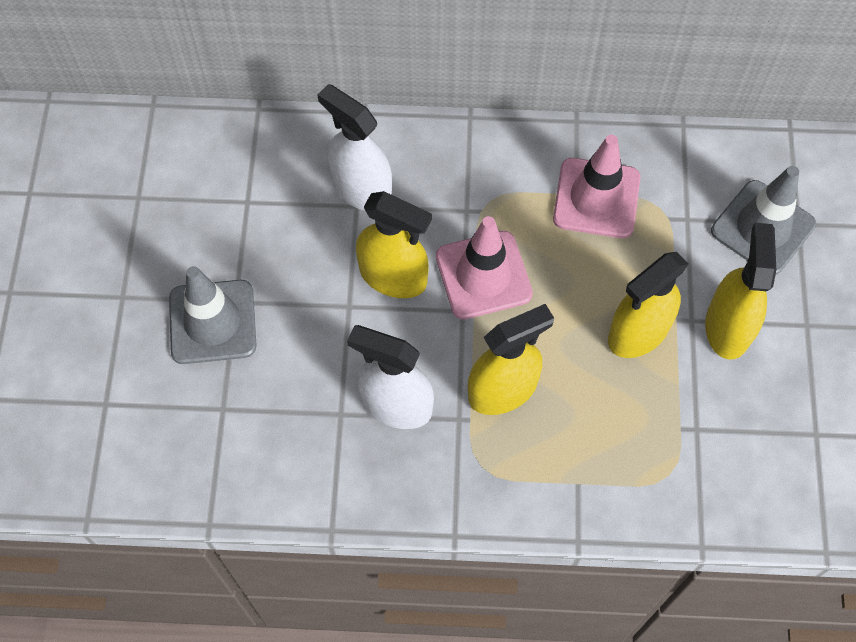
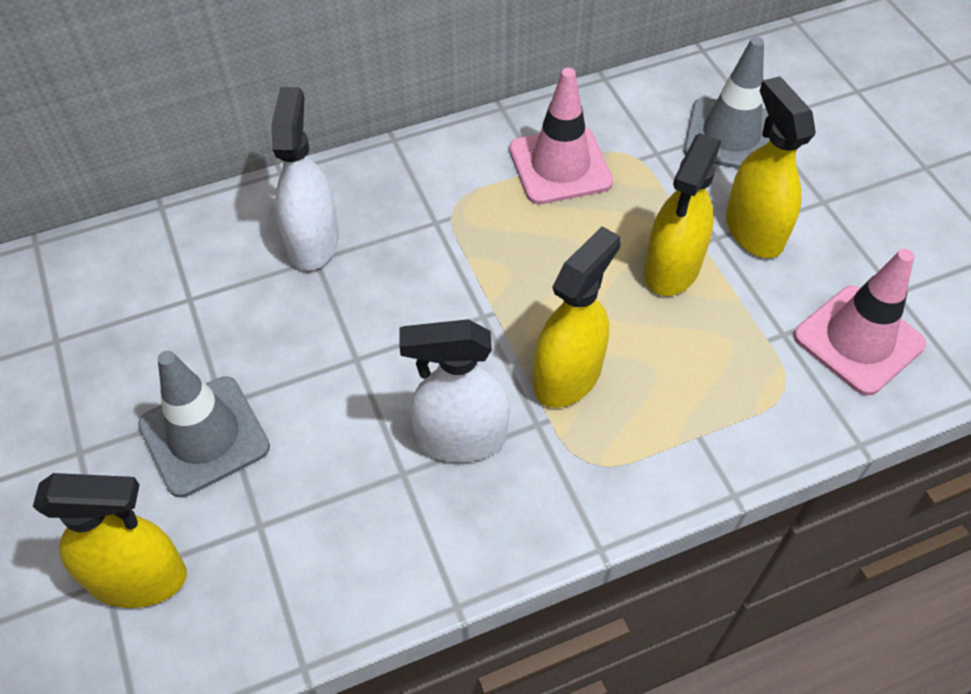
camera: 25 degrees left, 10 degrees down
white spray bottle [317,84,392,211] -> white spray bottle turned 75 degrees clockwise [272,87,339,271]
yellow spray bottle [356,191,432,298] -> yellow spray bottle moved to [33,473,187,608]
pink traffic cone [436,216,533,319] -> pink traffic cone moved to [794,249,926,396]

